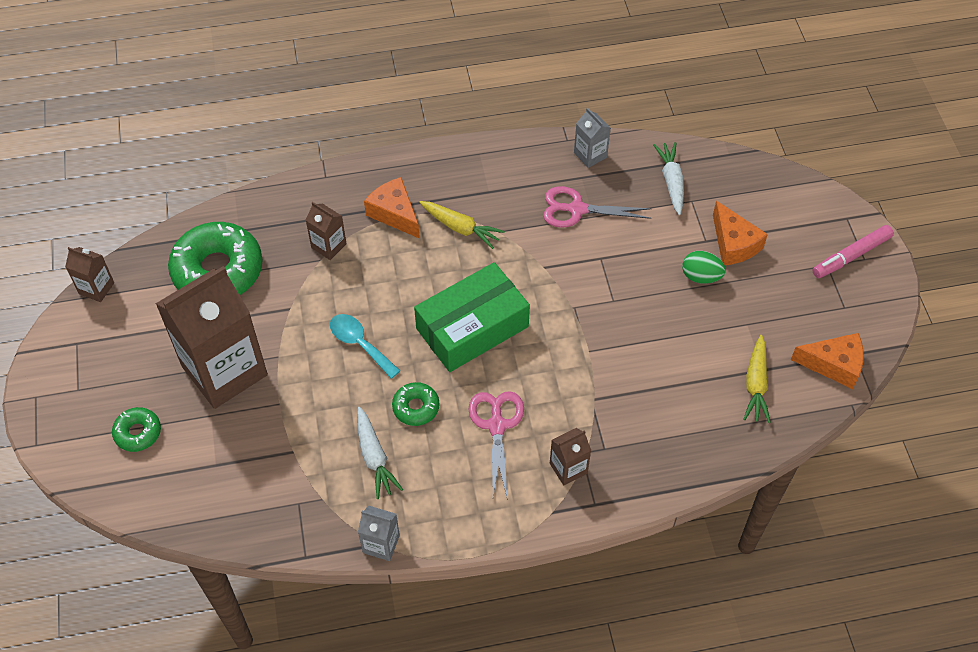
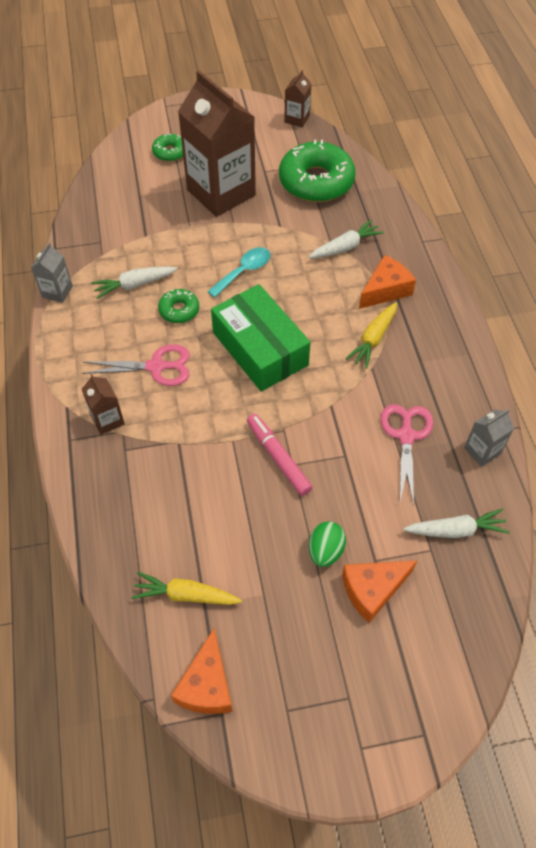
camera: 90 degrees right, 0 degrees up
brown carton [306,202,347,260] -> white carrot [308,220,384,258]
pink marker [812,225,894,278] -> pink marker moved to [247,414,313,496]

